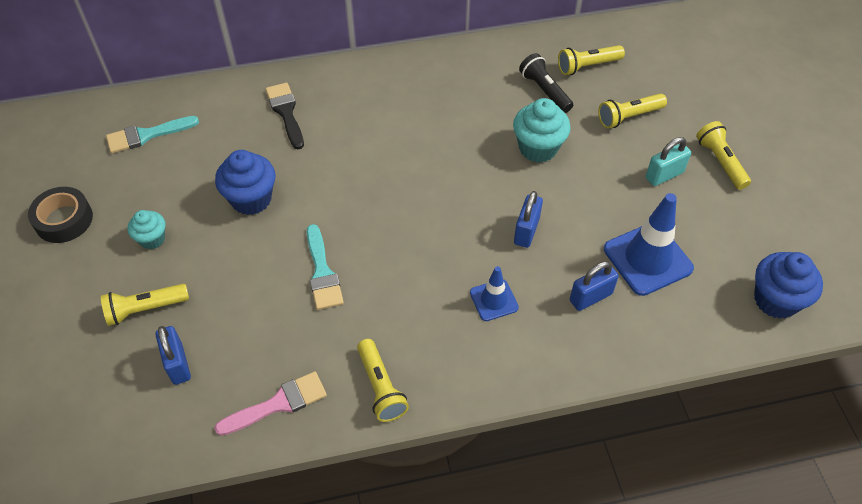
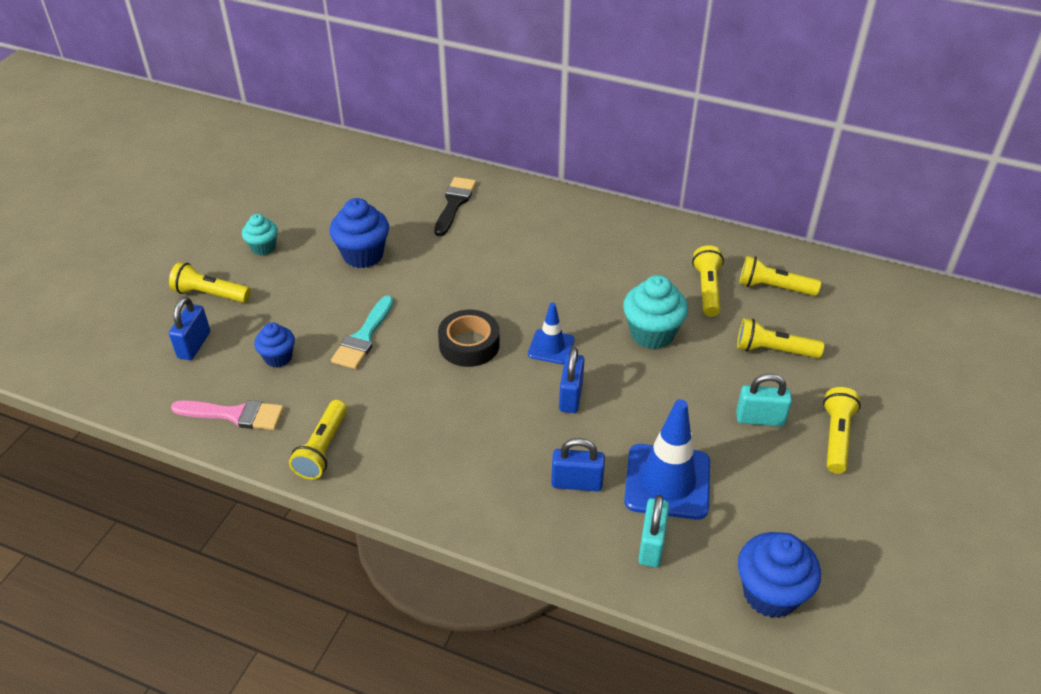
camera: 35 degrees right, 10 degrees down
black tape [28,187,93,243] -> black tape moved to [438,310,500,367]
turquoise brush [106,116,199,153] -> none
blue traffic cone [470,266,519,321] -> blue traffic cone moved to [528,303,575,364]
blue padlock [514,191,543,248] -> blue padlock turned 45 degrees counterclockwise [559,347,584,413]
black flashlight [519,53,573,113] -> yellow flashlight [692,245,724,317]
none -> blue cupcake [254,322,295,367]
none -> turquoise padlock [638,495,669,567]

